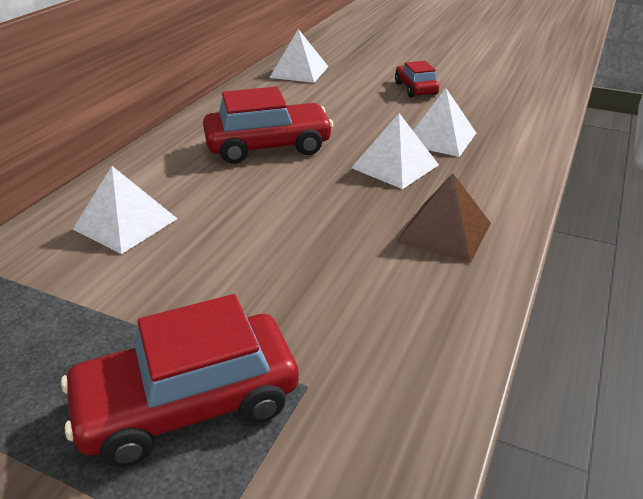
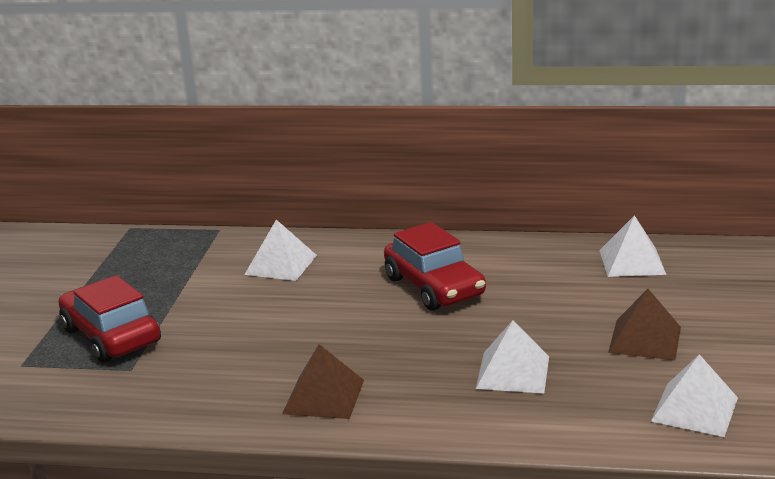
camera: 75 degrees right, 10 degrees down
white pyramid [351,113,439,189] -> white pyramid moved to [651,354,738,437]
red car [395,61,439,97] -> brown pyramid [608,289,681,361]

